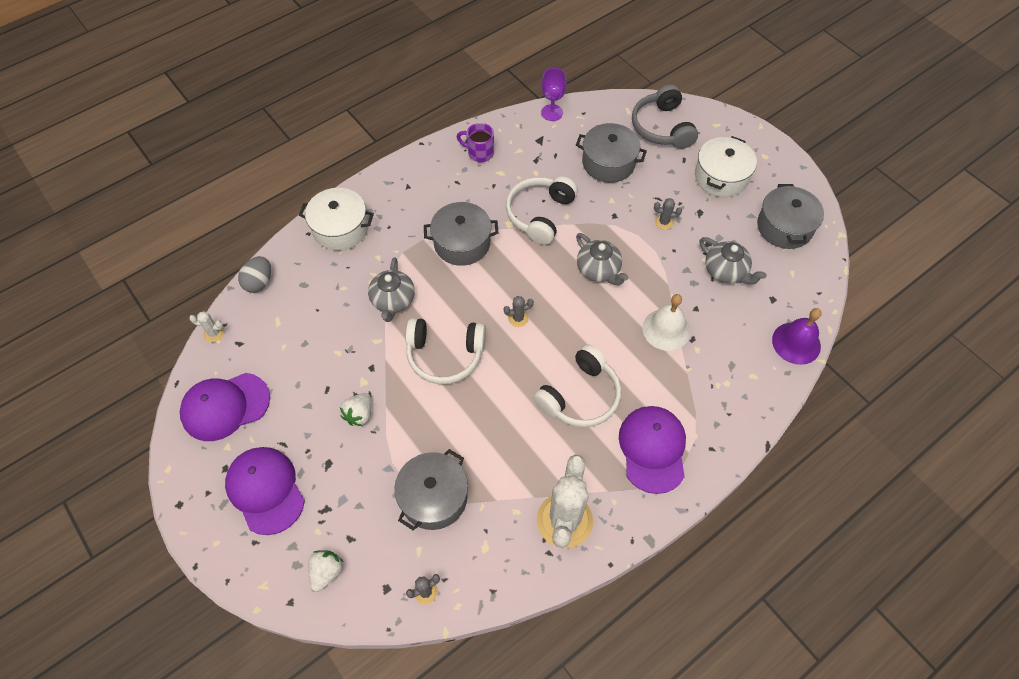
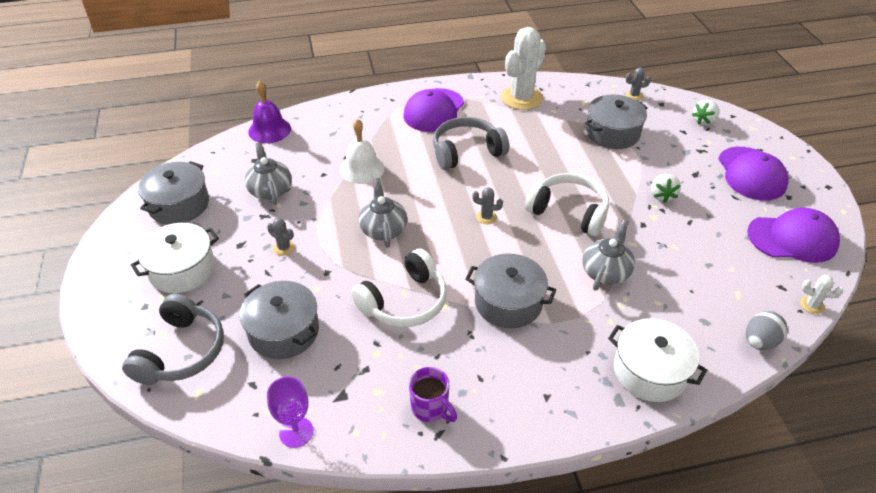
camera: 155 degrees left, 15 degrees down
white strawberry [340,393,371,426] -> white strawberry turned 135 degrees clockwise [651,174,681,203]
white headphones [533,344,621,428] -> grey headphones [433,117,509,170]

